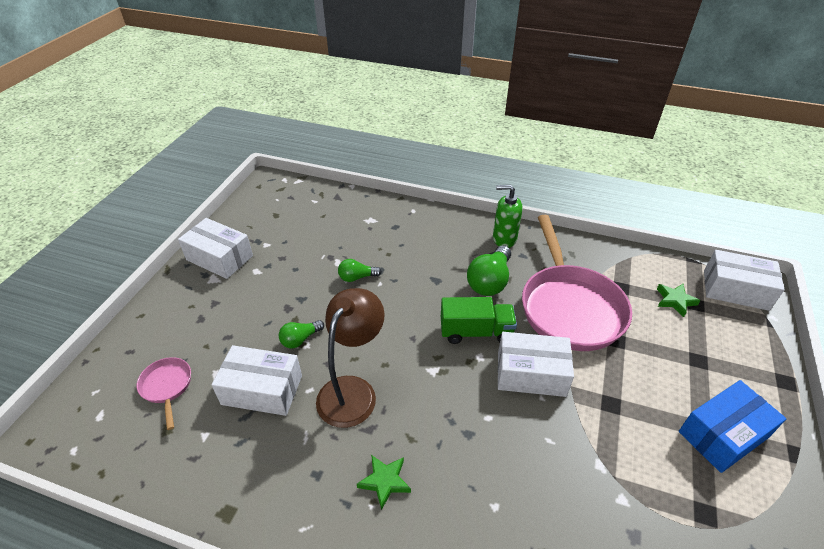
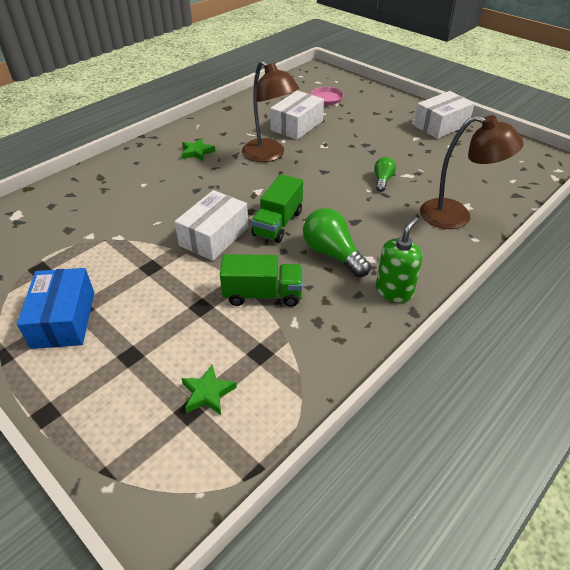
camera: 115 degrees right, 0 degrees up
green light bulb [279,320,324,348] -> none
pink pan [522,215,632,351] -> green truck [220,254,303,307]
white box [704,250,785,311] -> none
none -> brown lamp [420,115,524,229]

